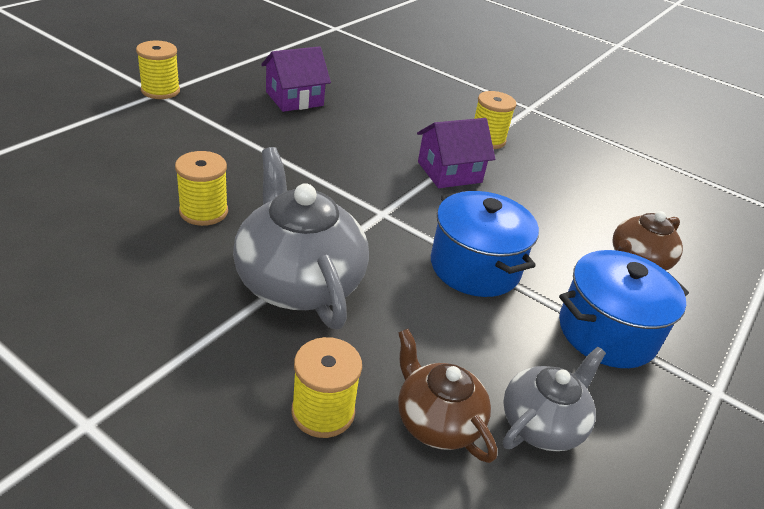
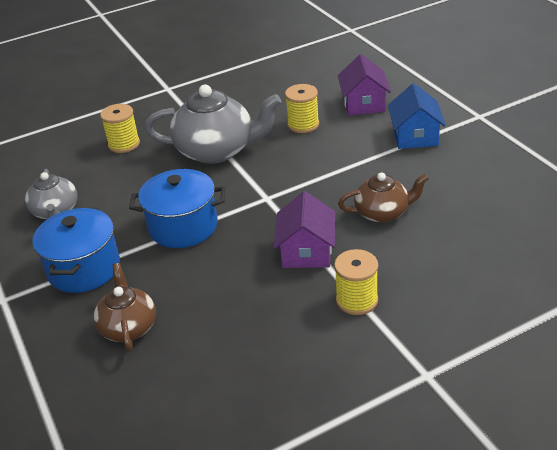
camera: 125 degrees right, 0 degrees up
yellow spool [136,40,180,99] -> none
purple house [261,46,331,112] -> purple house moved to [338,54,391,115]
brown teapot [398,329,497,463] -> brown teapot moved to [338,172,429,223]
none -> blue house [388,84,446,149]

